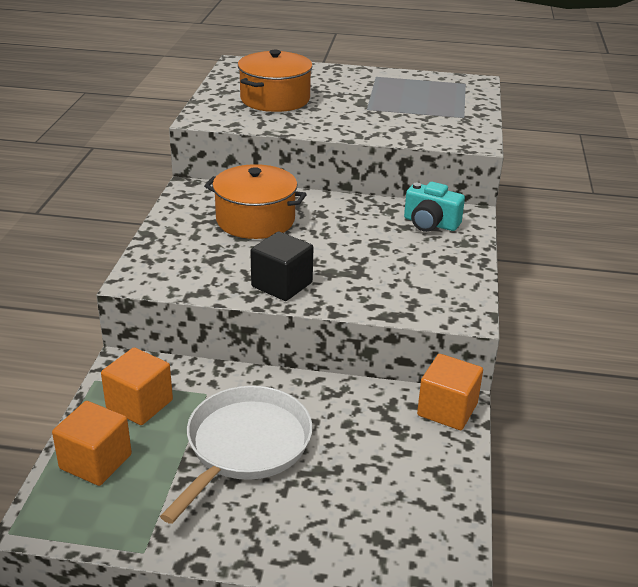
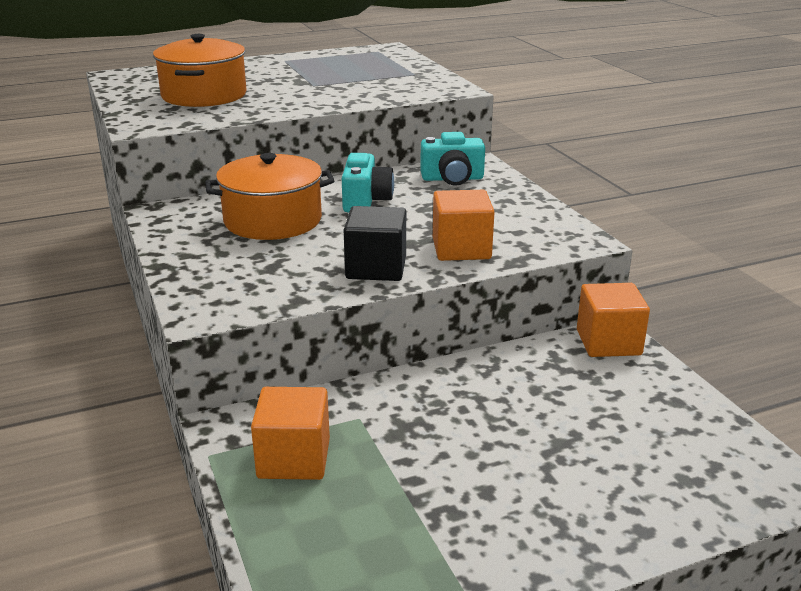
camera: 30 degrees left, 5 degrees down
orange cube [52,401,132,486] -> orange cube moved to [433,190,495,261]
white pan [160,386,313,524] -> none
none -> turquoise camera [342,153,394,212]

